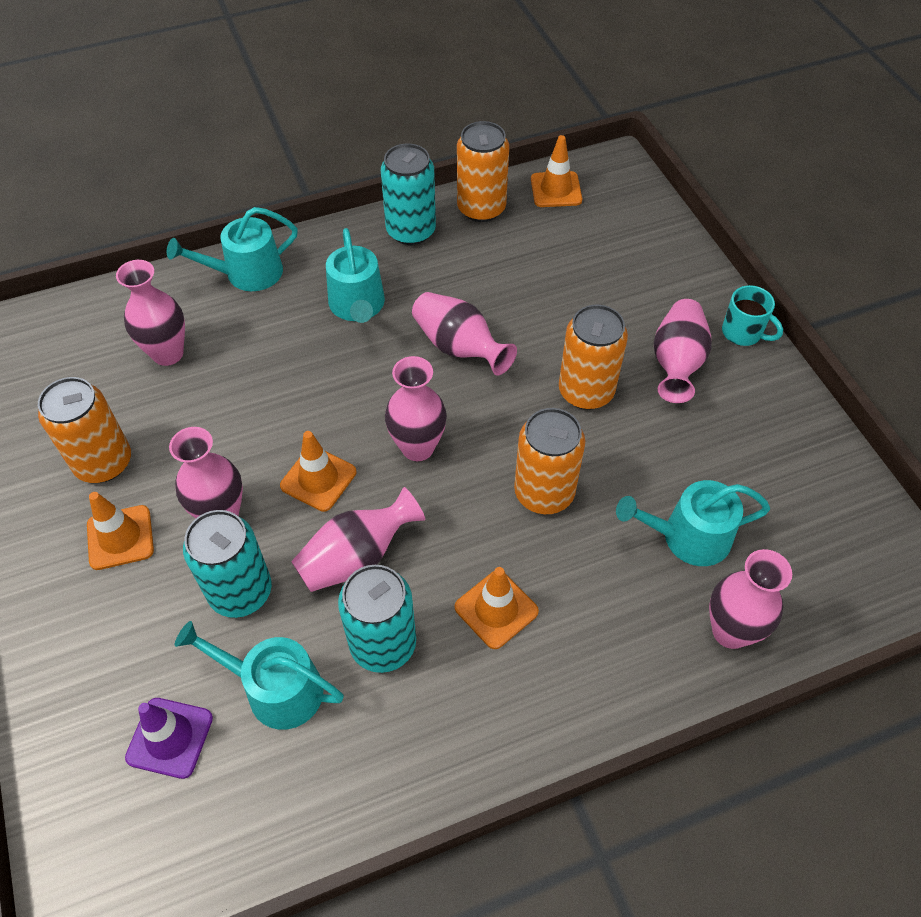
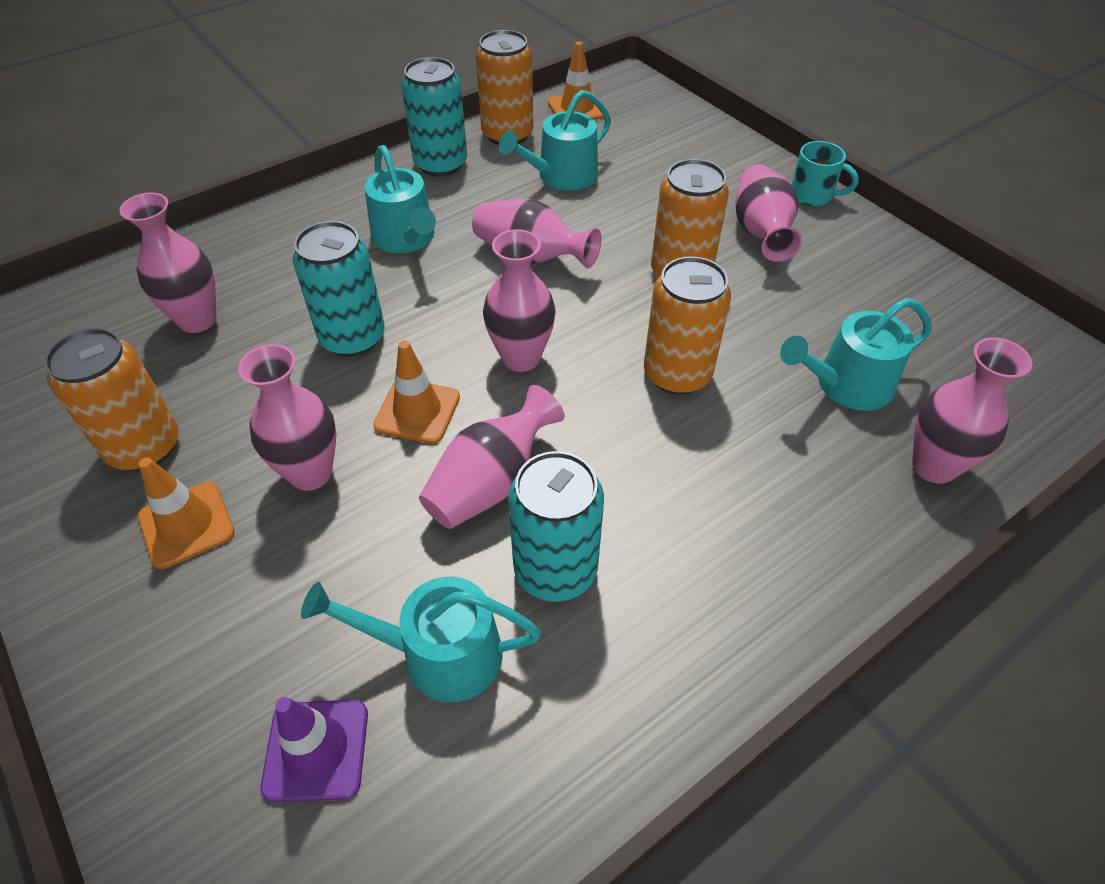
camera: 15 degrees left, 5 degrees down
turquoise watering can [167,207,298,291] -> turquoise watering can moved to [499,90,611,191]
turquoise can [183,510,272,618] -> turquoise can moved to [293,221,385,357]
orange traffic cone [455,567,539,649] -> none

